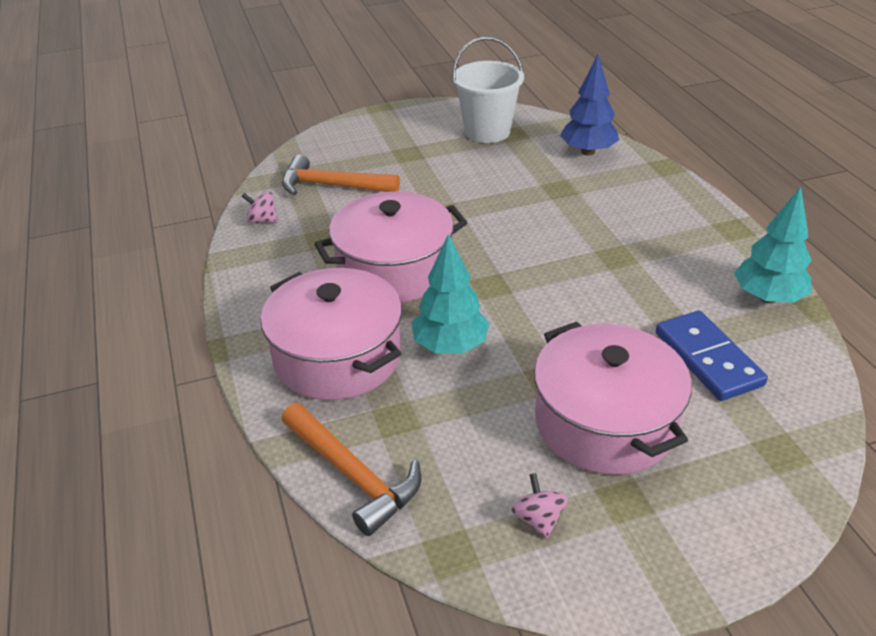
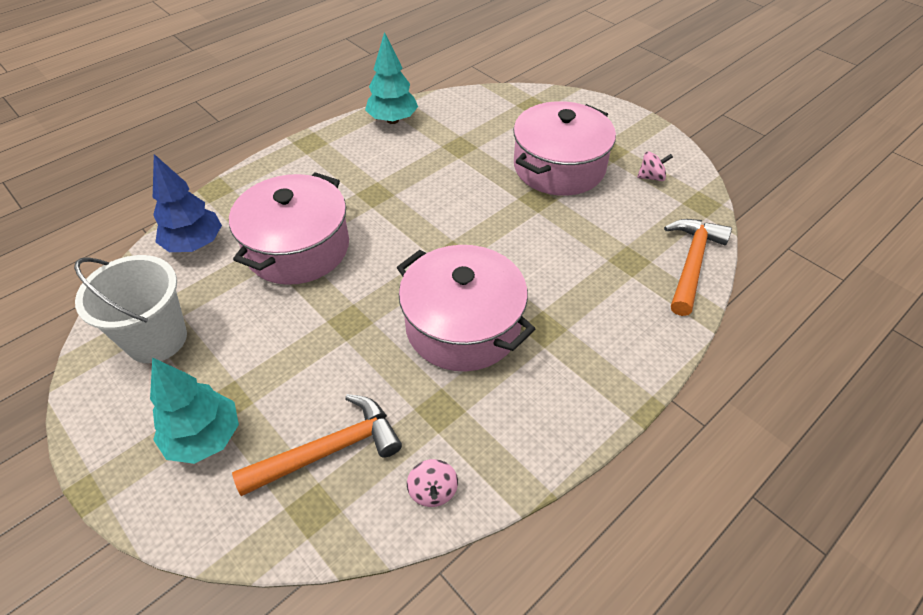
camera: 115 degrees left, 10 degrees up
pink pot [261,268,402,400] -> pink pot moved to [229,172,349,285]
orange hammer [282,154,400,195] -> orange hammer turned 105 degrees counterclockwise [232,394,402,496]
turquoise tree [411,234,490,353] -> turquoise tree moved to [150,357,239,464]
pink spinning top [511,473,568,539] -> pink spinning top turned 150 degrees counterclockwise [637,151,673,181]
blue domino [656,311,768,401] -> none

